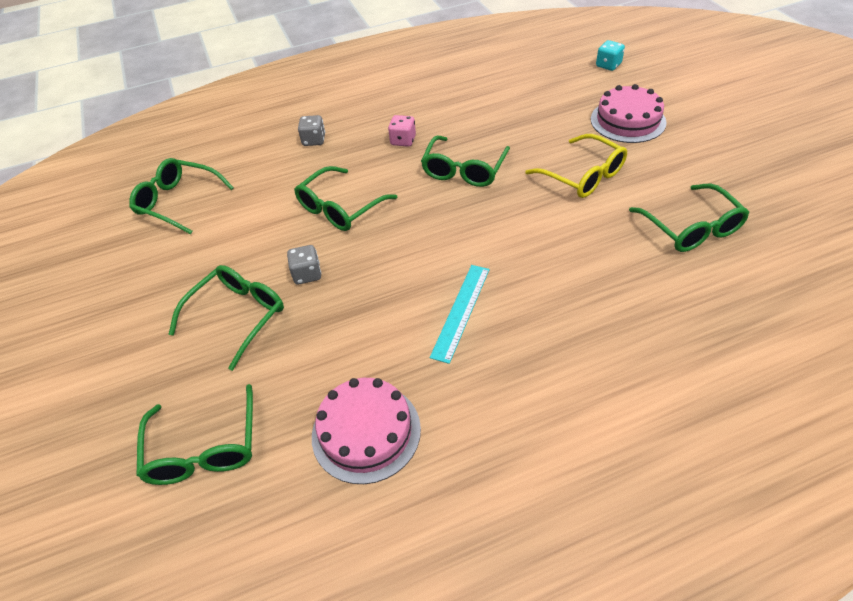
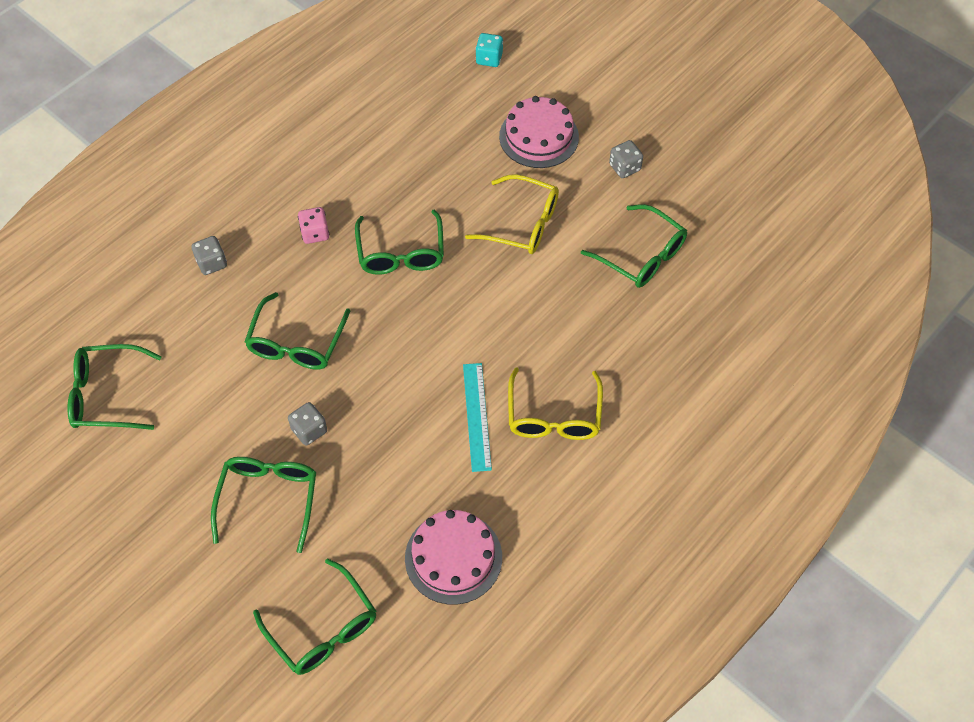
camera: 30 degrees left, 10 degrees up
none -> yellow glasses [508,367,603,440]
none -> grey dice [609,140,643,178]

